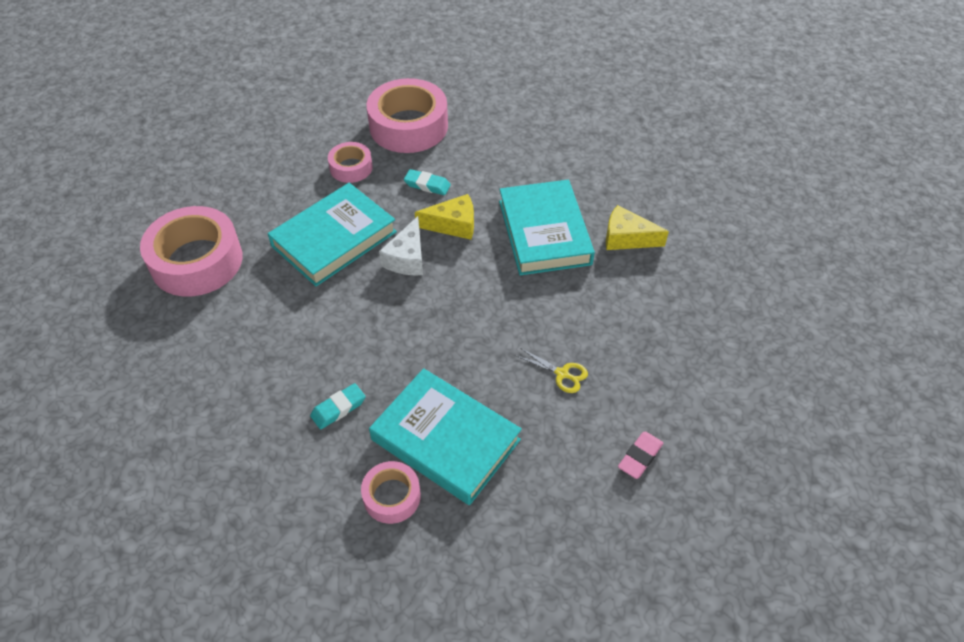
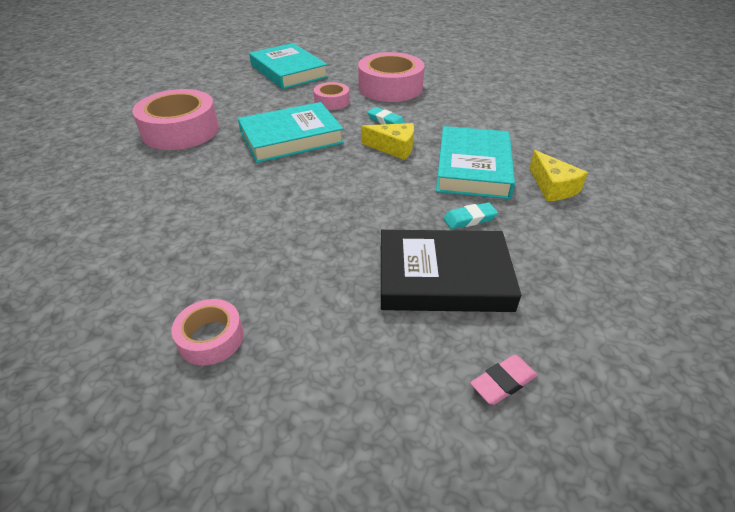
camera: 20 degrees right, 10 degrees down
turquoise eraser [310,383,366,430] -> turquoise eraser moved to [443,202,498,229]
turquoise book [369,368,522,505] -> turquoise book moved to [249,43,328,89]
white cheese [379,216,423,275] -> none
yellow scissors [515,348,588,393] -> black book [381,230,521,312]
yellow cheese [606,205,669,250] -> yellow cheese turned 150 degrees counterclockwise [529,150,588,201]

